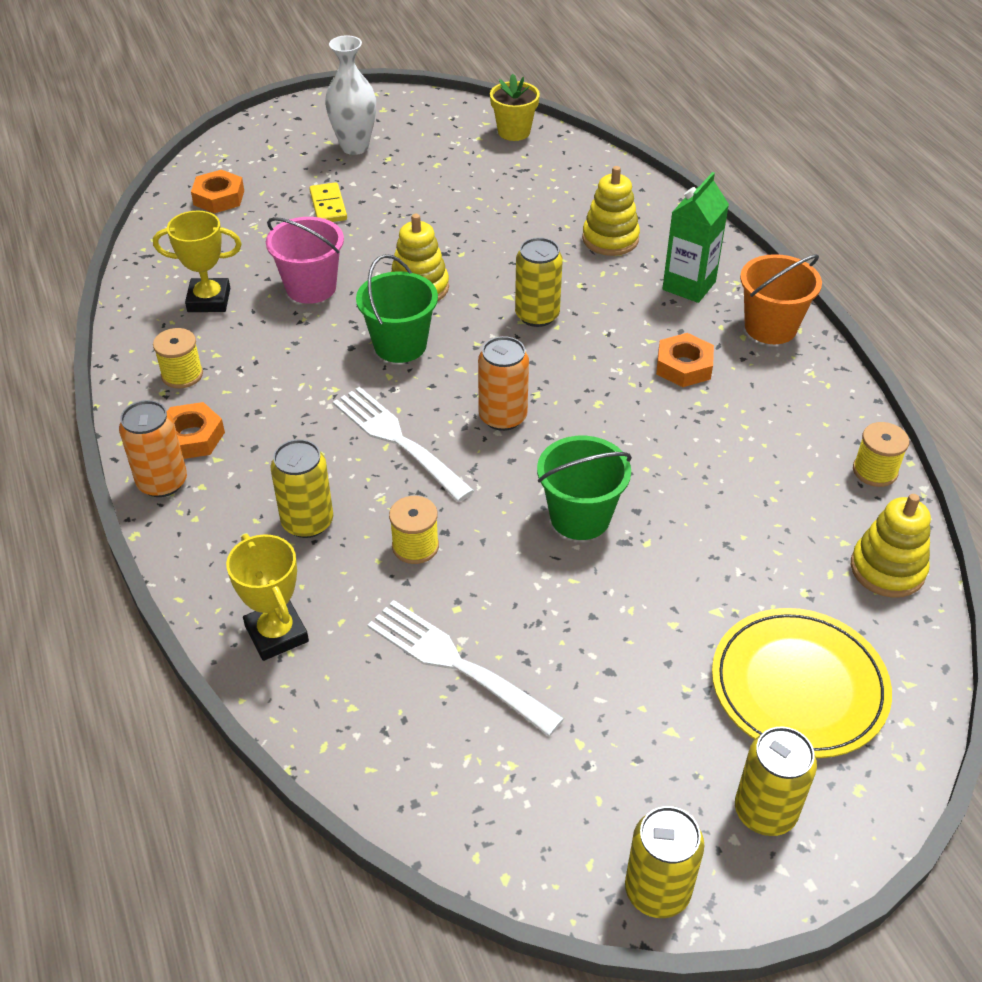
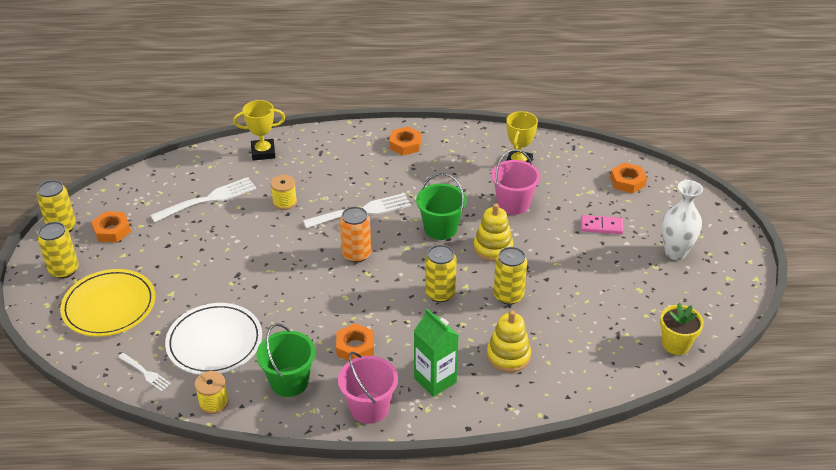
camera: 110 degrees right, 5 degrees down
orange can [119,400,187,497] -> none
yellow spool [153,328,203,388] -> none
yellow can [271,439,333,538] -> yellow can moved to [494,247,527,305]
yellow domino [309,182,347,222] -> pink domino [581,215,623,234]
green bucket [537,436,632,540] -> green bucket moved to [256,323,315,397]
orange bucket [740,254,822,344] -> pink bucket [338,352,398,424]
yellow stacking toy [851,494,931,598] -> white fork [118,353,171,391]
none -> orange nut [91,211,131,242]
none -> white plate [165,303,262,375]

